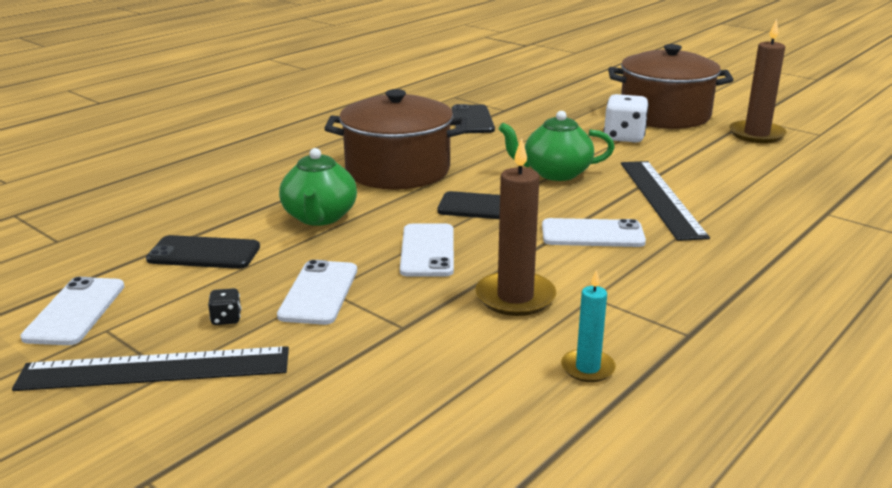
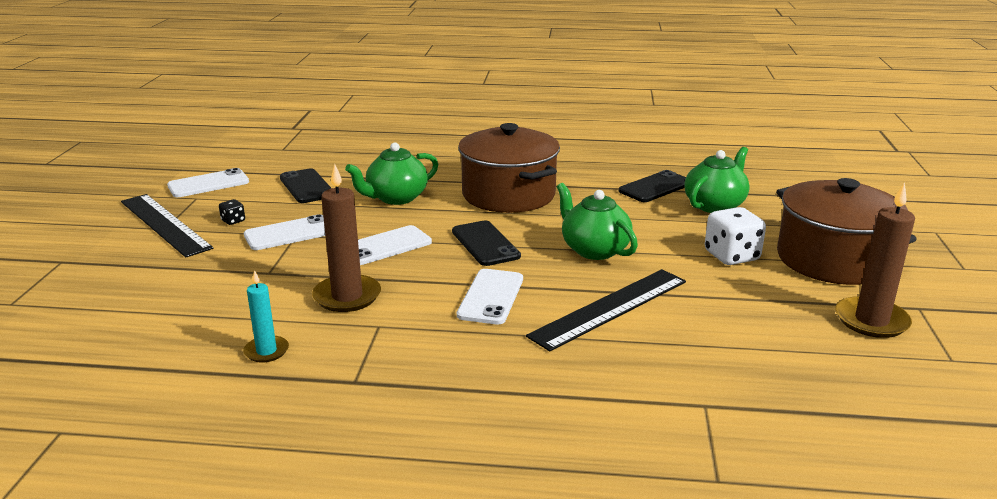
camera: 55 degrees right, 0 degrees up
white phone [542,218,646,247] -> white phone turned 45 degrees clockwise [457,269,523,325]
none -> green teapot [684,147,749,213]

